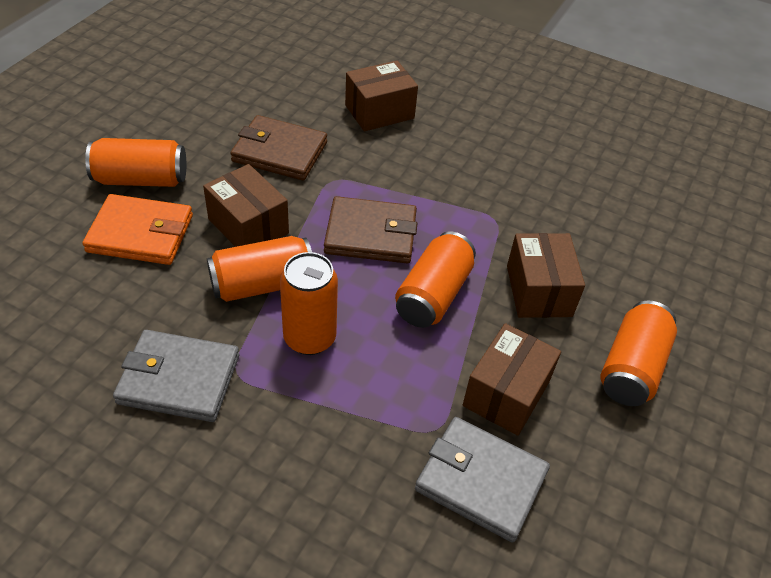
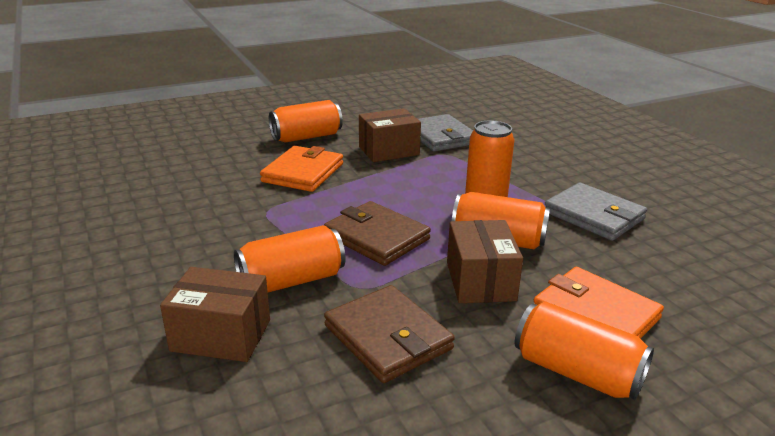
camera: 140 degrees left, 20 degrees down
orange can [395,231,476,328] -> orange can moved to [234,225,345,293]
brown box [507,233,585,318] -> orange wallet [260,146,343,192]

